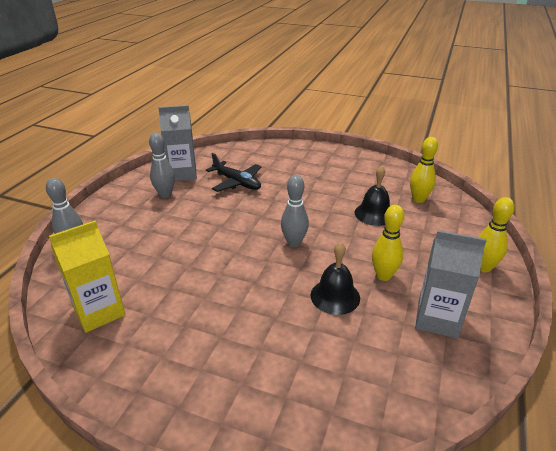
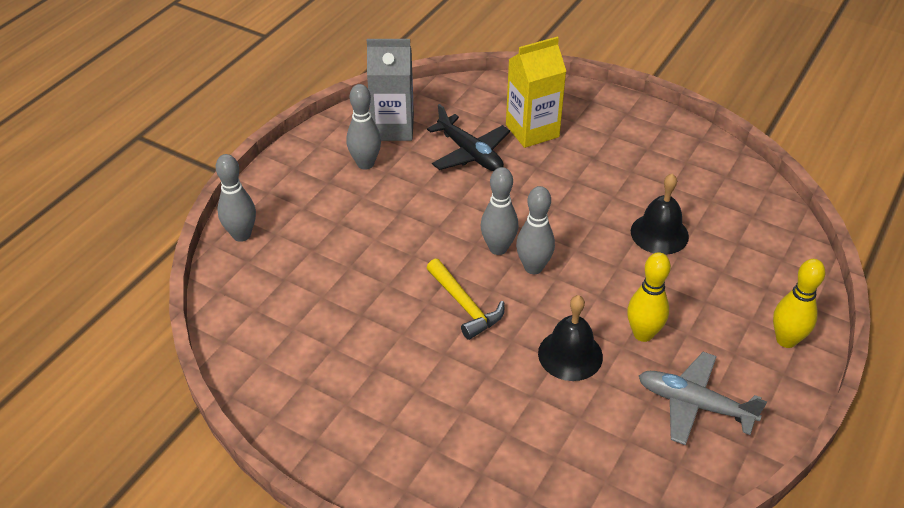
camera: 10 degrees right, 10 degrees up
yellow carton [49,220,125,333] -> yellow carton moved to [506,37,566,148]
yellow bowling pin [410,137,438,203] -> none
grey carton [415,230,487,339] -> grey plane [639,352,767,445]
none -> yellow hammer [427,259,504,340]
none -> grey bowling pin [481,167,518,255]

